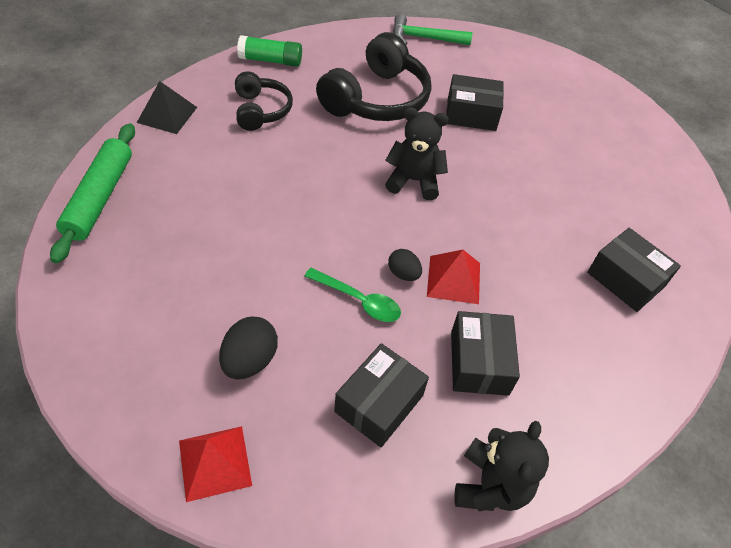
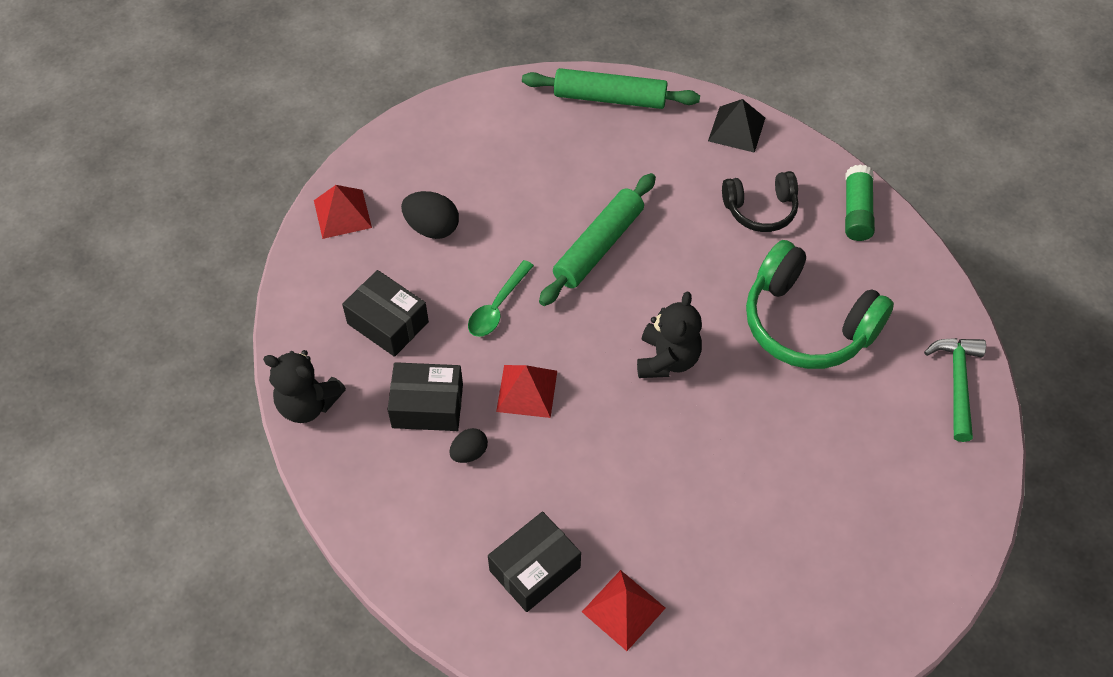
camera: 95 degrees right, 5 degrees up
black headphones [316,32,431,121] -> green headphones [746,240,894,369]
black egg [388,249,422,281] -> black egg moved to [449,428,488,463]
black box [446,74,504,131] -> none
none -> green rolling pin [539,173,656,306]
none -> red pyramid [582,570,665,651]

